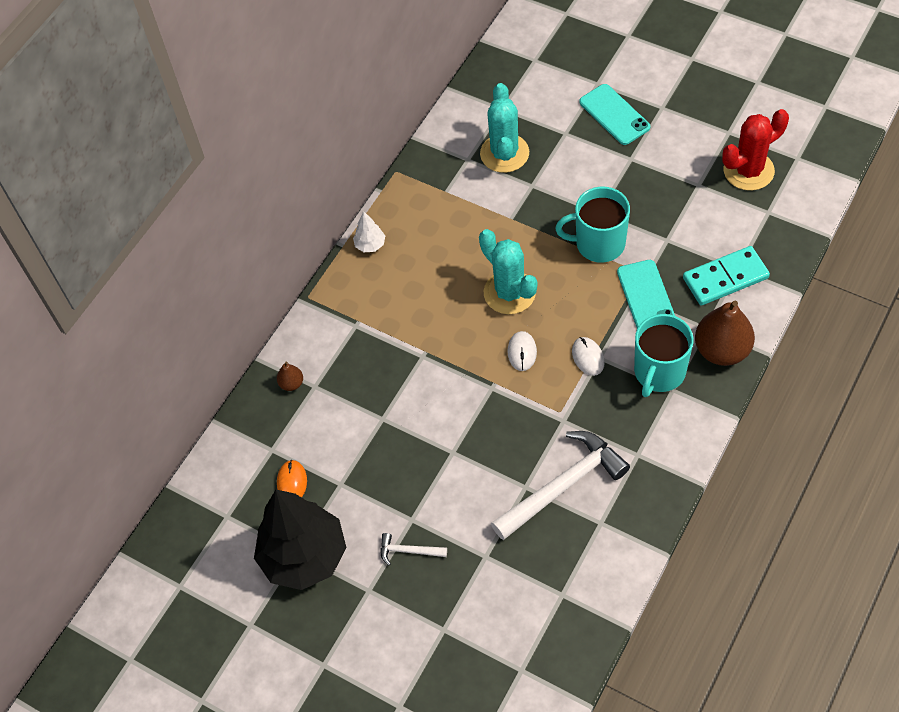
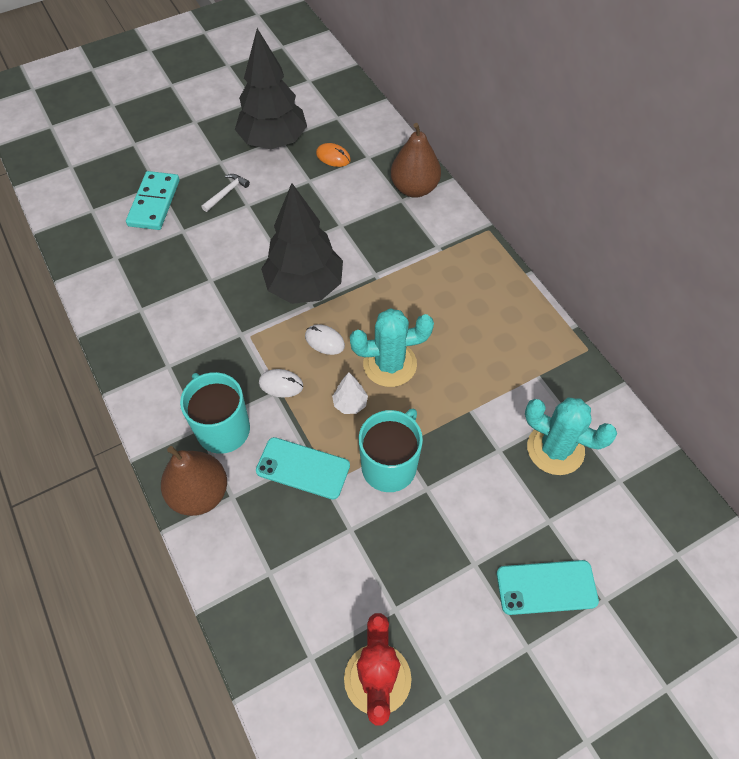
camera: 115 degrees right, 0 degrees up
brown pear [277,362,303,391] -> brown pear [391,123,441,198], size x2.16
white tree [353,211,385,252] -> white tree moved to [332,372,368,414]
white hammer [491,431,630,540] -> none
turquoise domino [683,246,770,306] -> turquoise domino moved to [126,171,180,230]
none -> black tree [261,183,343,304]

